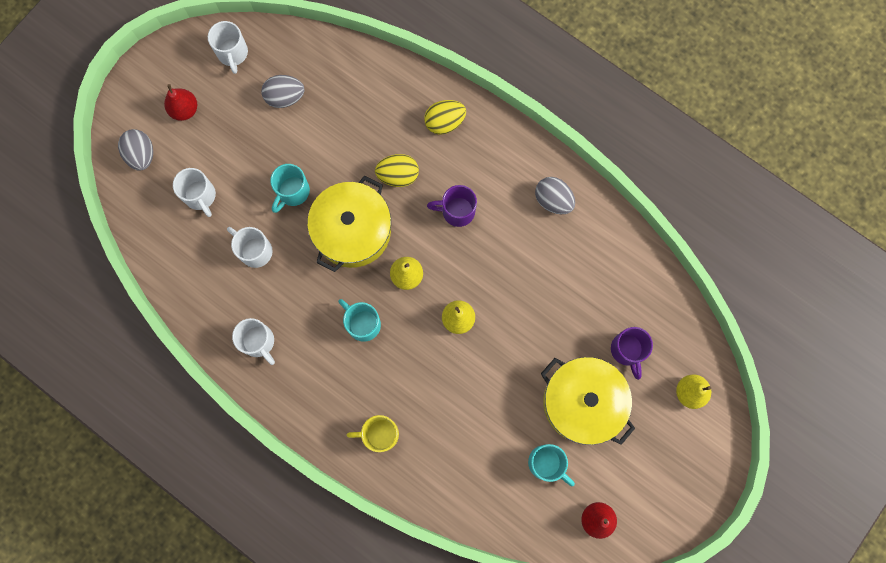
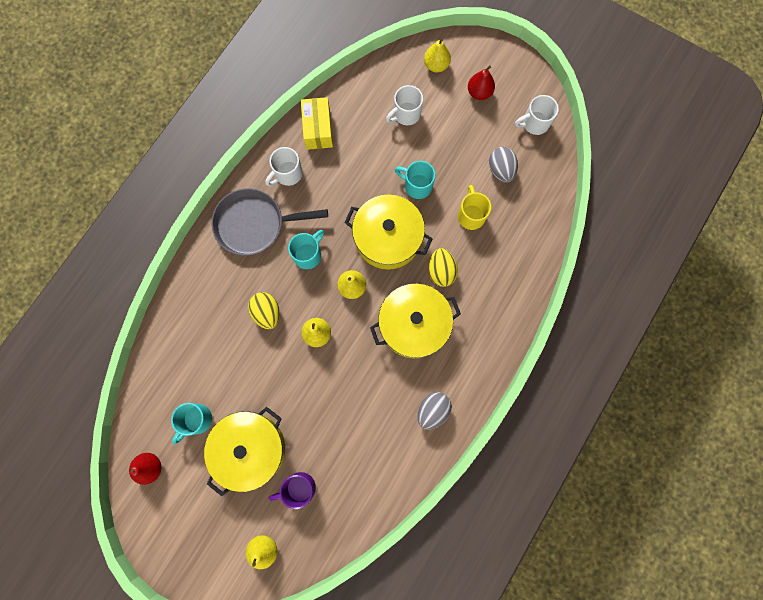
camera: 85 degrees right, 0 degrees up
grey egg [118,129,153,170] -> yellow pear [424,38,451,72]
white mug [227,227,273,268] -> none
yellow mug [347,415,399,452] -> yellow mug moved to [458,185,491,230]
yellow egg [424,100,466,135] -> yellow egg moved to [248,292,280,329]
purple mug [427,185,477,227] -> yellow pot [370,284,461,358]
none -> grey pan [211,188,328,256]
none -> yellow box [301,97,333,150]

